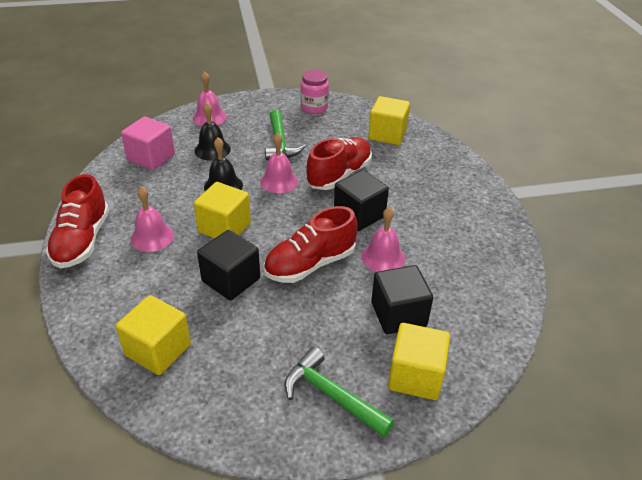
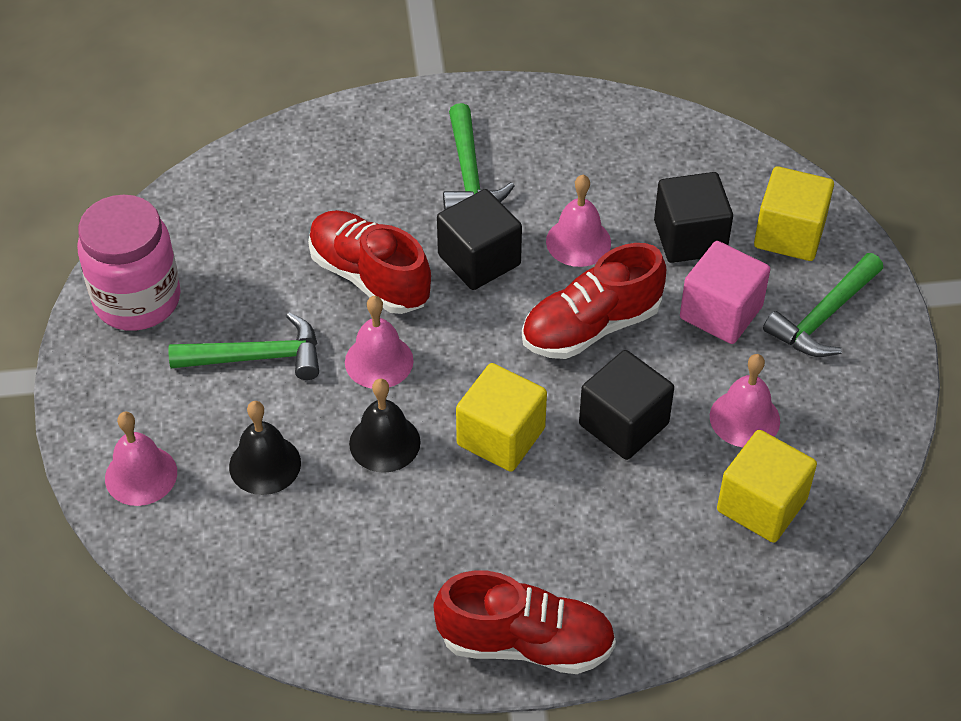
camera: 85 degrees left, 10 degrees up
pink cube [121,116,175,170] -> pink cube moved to [680,241,770,344]
pink bell [131,187,174,252] -> pink bell moved to [710,354,780,447]
red shoe [264,206,358,283] -> red shoe turned 90 degrees clockwise [522,243,667,359]
pink jar [301,70,329,114] -> pink jar [77,195,181,331], size x1.58
yellow cube [368,96,410,145] -> none
none -> green hammer [443,103,514,210]

